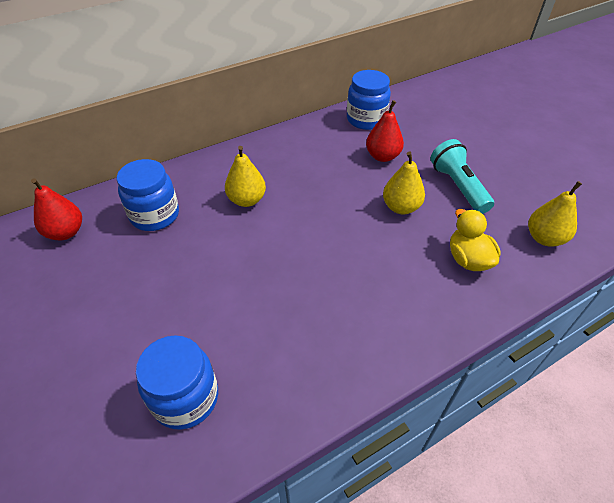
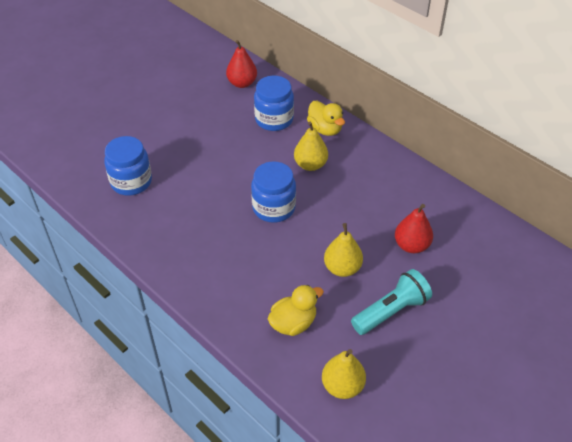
camera: 75 degrees right, 0 degrees up
blue jar [347,70,391,130] -> blue jar moved to [251,161,296,223]
none -> yellow duck [307,101,345,136]

